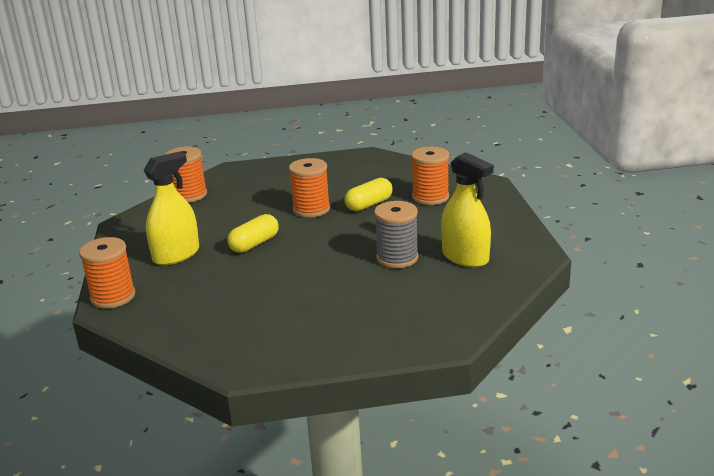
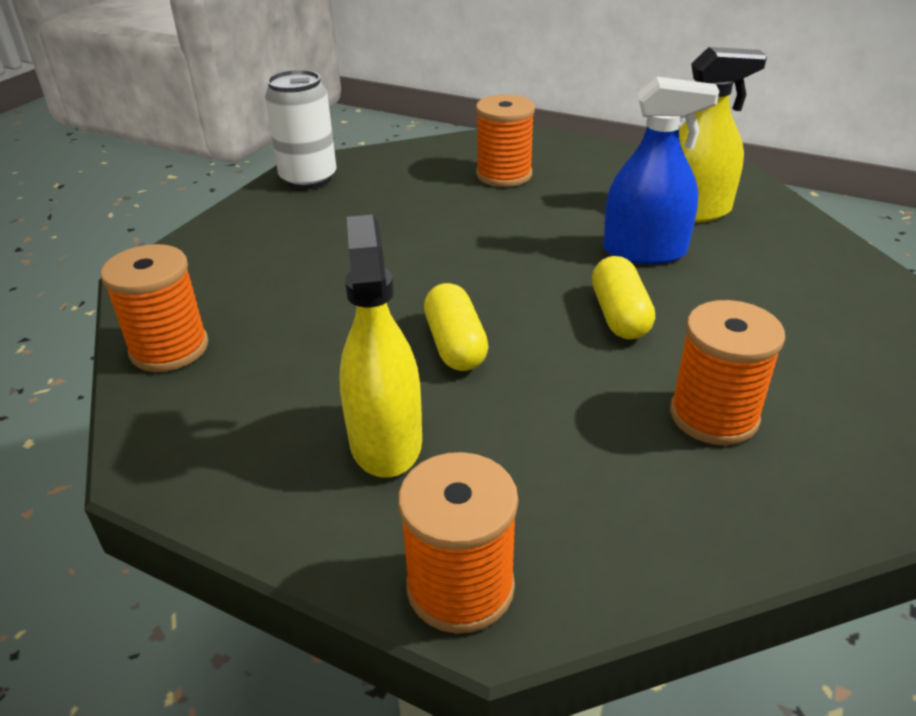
camera: 55 degrees left, 10 degrees up
orange spool [289,158,330,218] -> orange spool moved to [670,300,785,445]
yellow capsule [345,178,393,211] -> yellow capsule moved to [592,256,655,340]
grey spool [374,201,419,268] -> blue spray bottle [603,77,719,264]
none -> white can [265,70,337,190]

